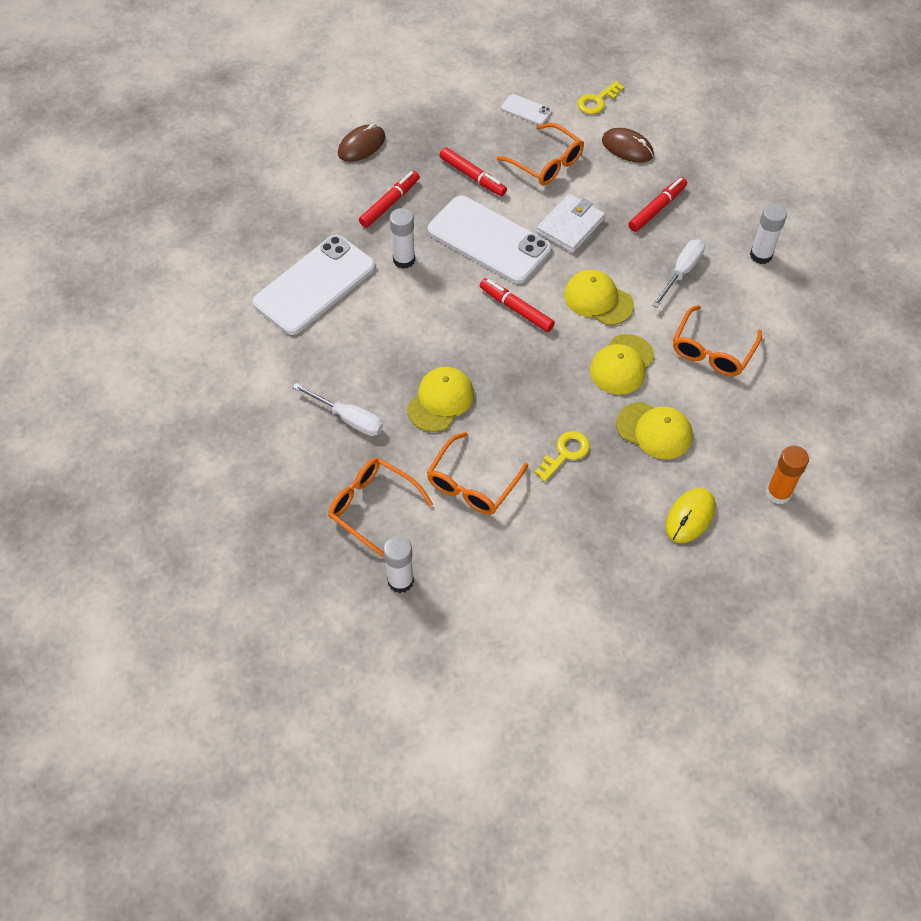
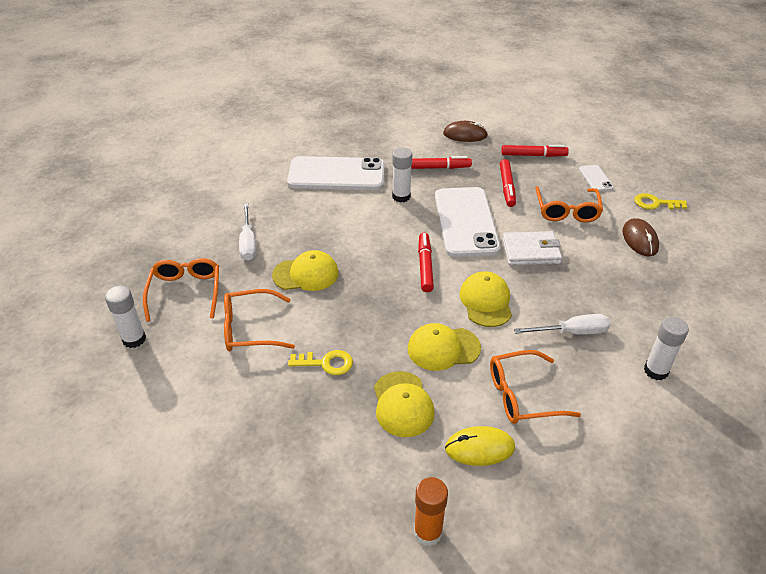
camera: 50 degrees right, 15 degrees down
red marker [628,177,687,232] -> red marker moved to [501,145,569,157]
yellow mouse [666,488,715,543] -> yellow mouse moved to [445,426,515,466]

